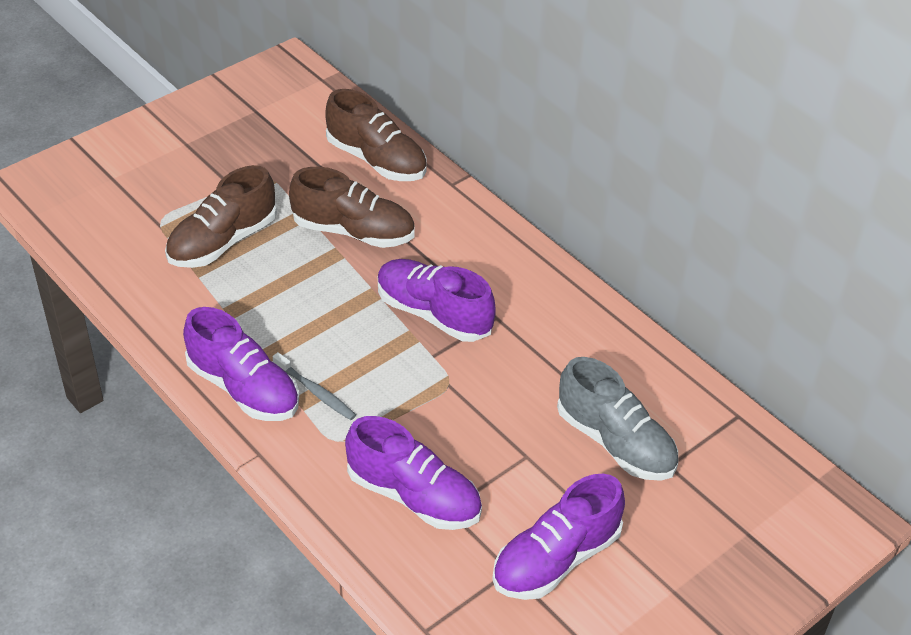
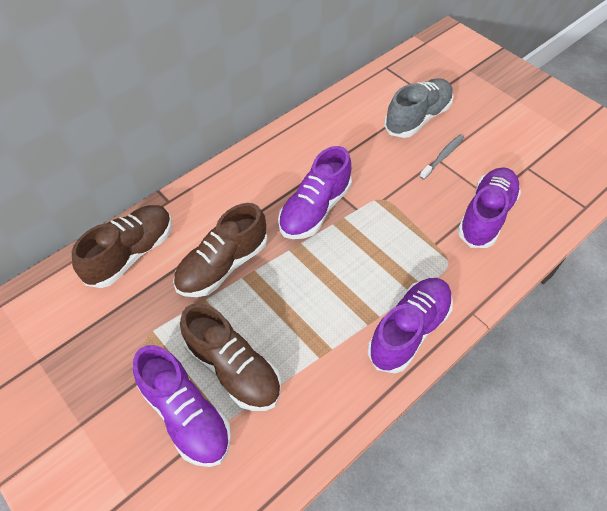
camera: 90 degrees left, 10 degrees up
grey toothbrush [273,352,356,420] -> grey toothbrush moved to [420,135,464,180]
brown shoe [289,167,415,248] -> brown shoe turned 150 degrees counterclockwise [173,203,268,297]
purple shoe [492,474,625,600] -> purple shoe moved to [133,345,231,467]

